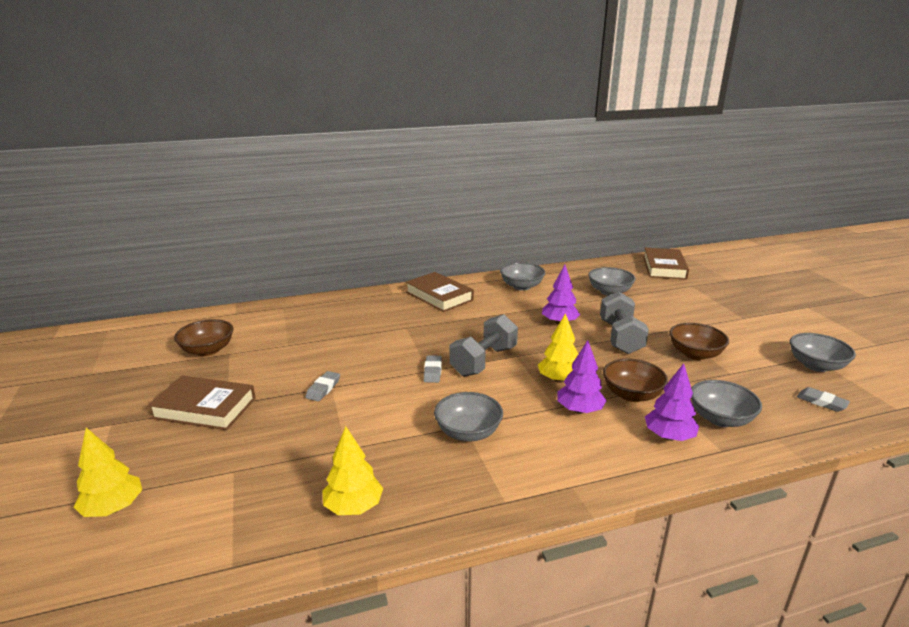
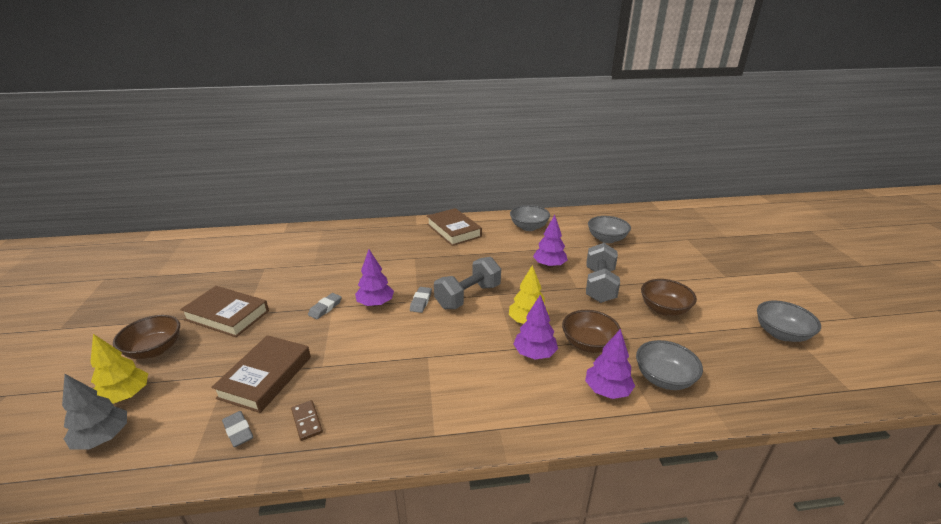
camera: 10 degrees right, 5 degrees up
brown bowl [174,319,234,356] -> brown bowl moved to [113,315,180,359]
yellow tree [322,426,383,515] -> brown domino [291,400,323,441]
grey bowl [434,392,503,442] -> none
brown book [643,248,689,280] -> brown book moved to [211,335,311,413]
grey eraser [797,387,850,412] -> grey eraser moved to [222,411,253,447]
none -> grey tree [62,374,127,449]
none -> purple tree [355,250,394,306]

